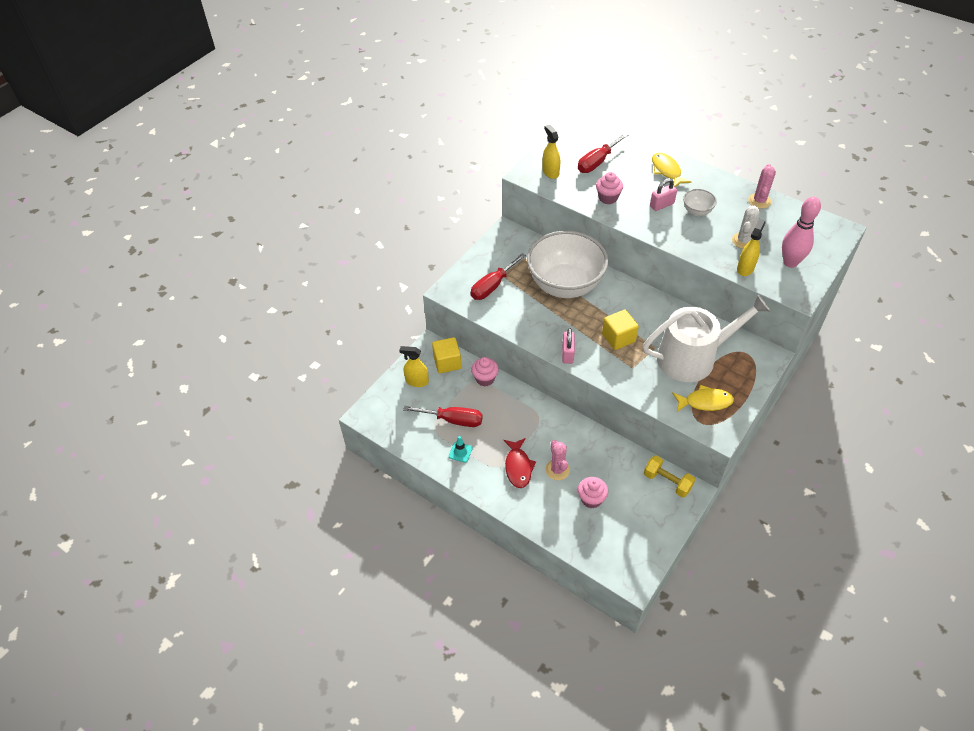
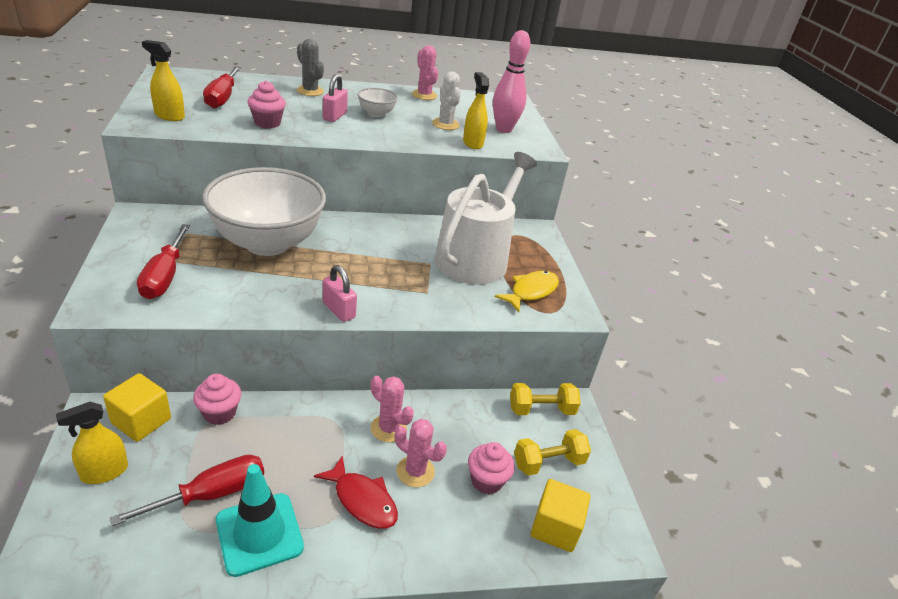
camera: 50 degrees left, 15 degrees down
turquoise traffic cone [449,436,473,463] -> turquoise traffic cone [216,464,304,577], size x2.05
yellow cube [602,309,639,350] -> yellow cube moved to [531,479,590,552]
yellow fish [652,153,691,187] -> grey cactus [297,39,324,96]
none -> pink cactus [371,376,414,443]
none -> yellow dumbbell [514,429,591,476]

